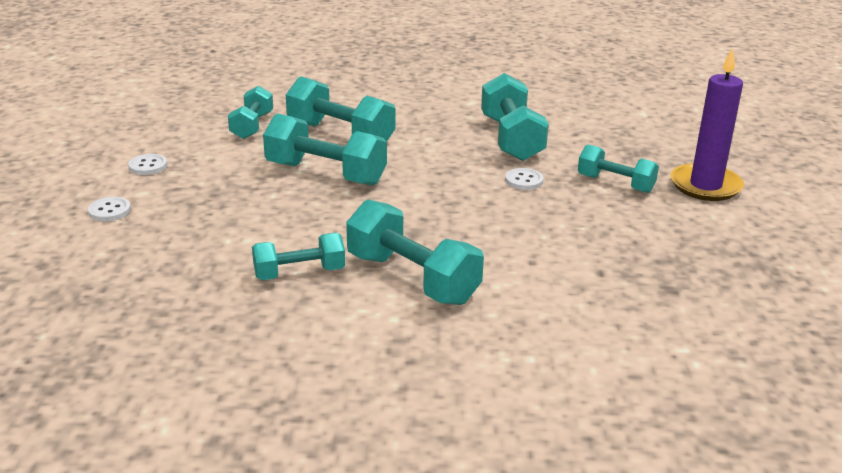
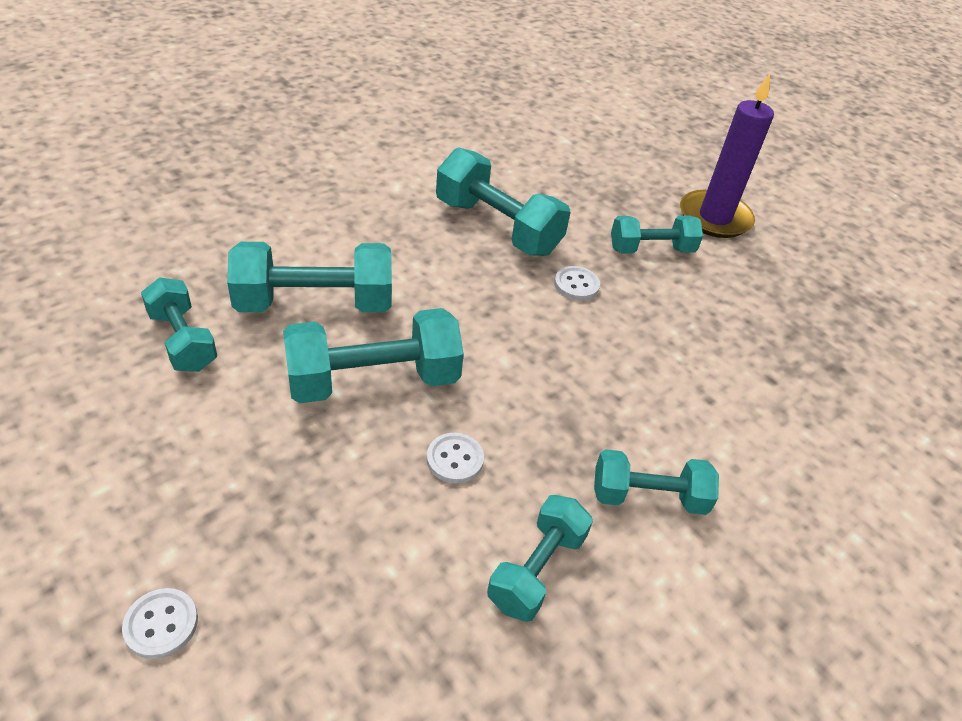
camera: 45 degrees left, 15 degrees up
white button [128,154,167,175] -> white button moved to [427,433,484,483]
turquoise dumbbell [346,199,484,305] -> turquoise dumbbell [594,449,719,515], size x0.63

